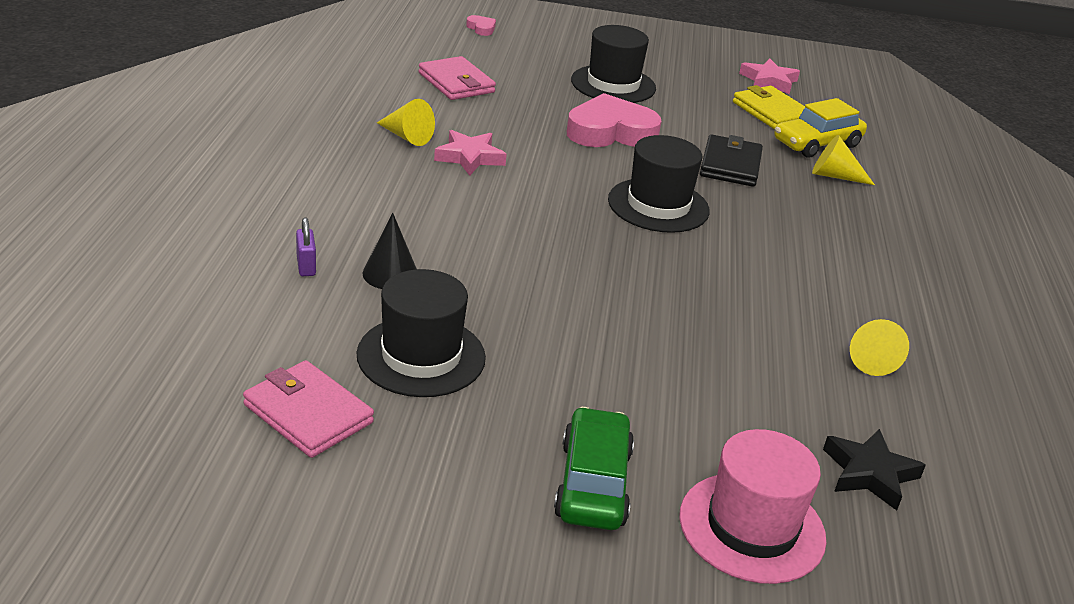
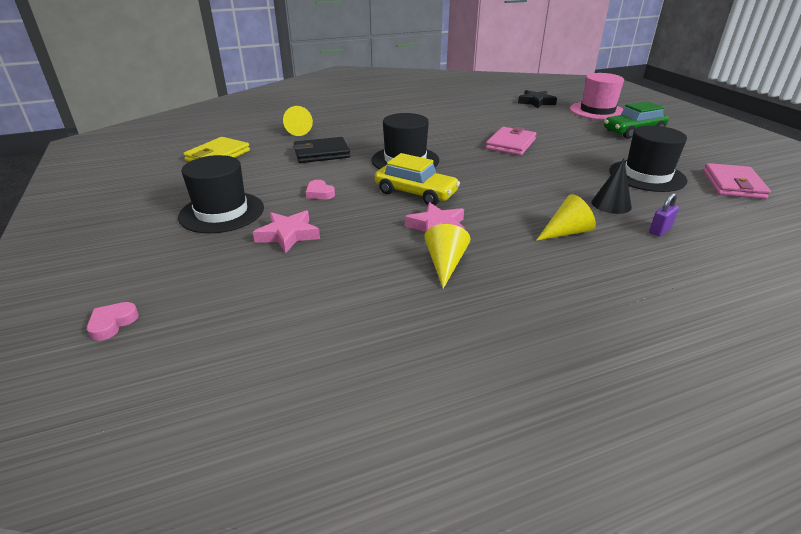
camera: 115 degrees left, 0 degrees up
pink wallet [419,56,496,100] -> pink wallet moved to [486,127,536,155]
pink heart [567,93,662,147] -> pink heart [306,180,335,199], size x0.42
pink star [739,58,800,94] -> pink star moved to [253,210,320,253]
yellow car [774,98,867,158] -> yellow car moved to [375,153,460,205]
yellow cone [850,319,909,376] -> yellow cone moved to [536,194,596,241]

